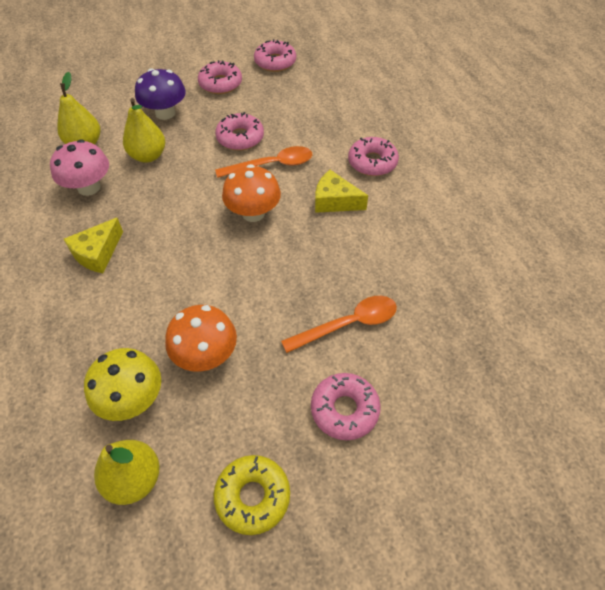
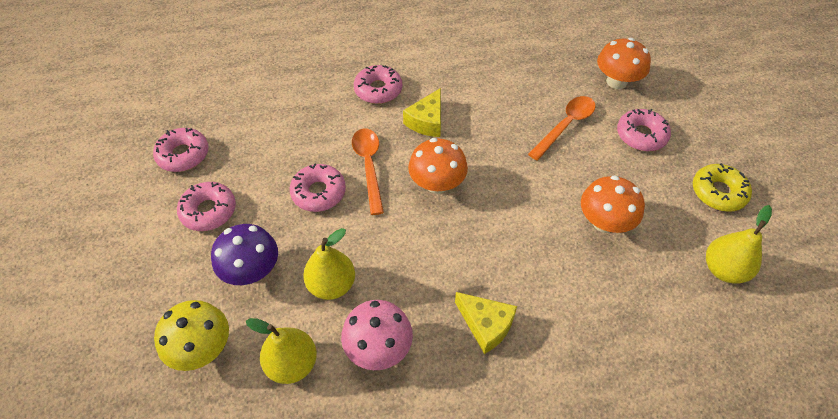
camera: 85 degrees left, 0 degrees up
yellow mushroom [84,348,161,421] -> yellow mushroom moved to [154,300,229,371]
orange spoon [281,296,397,353] -> orange spoon turned 60 degrees clockwise [528,96,595,160]
none -> orange mushroom [597,38,651,89]

